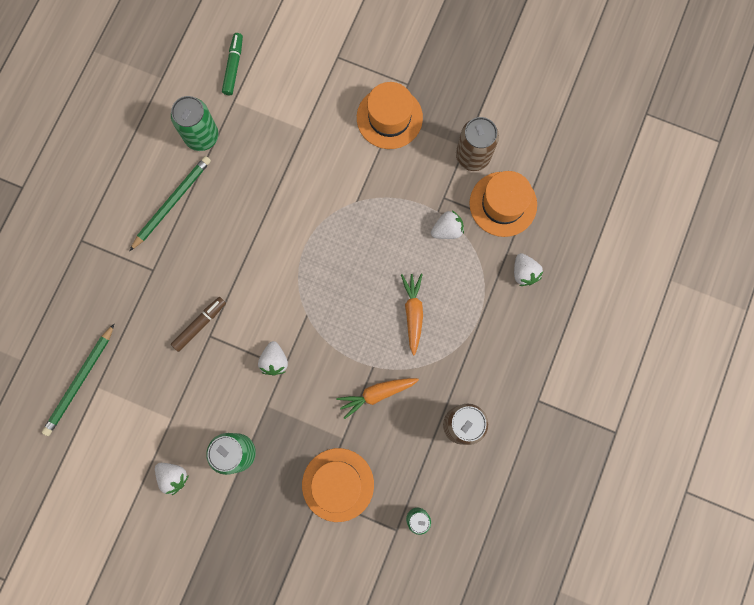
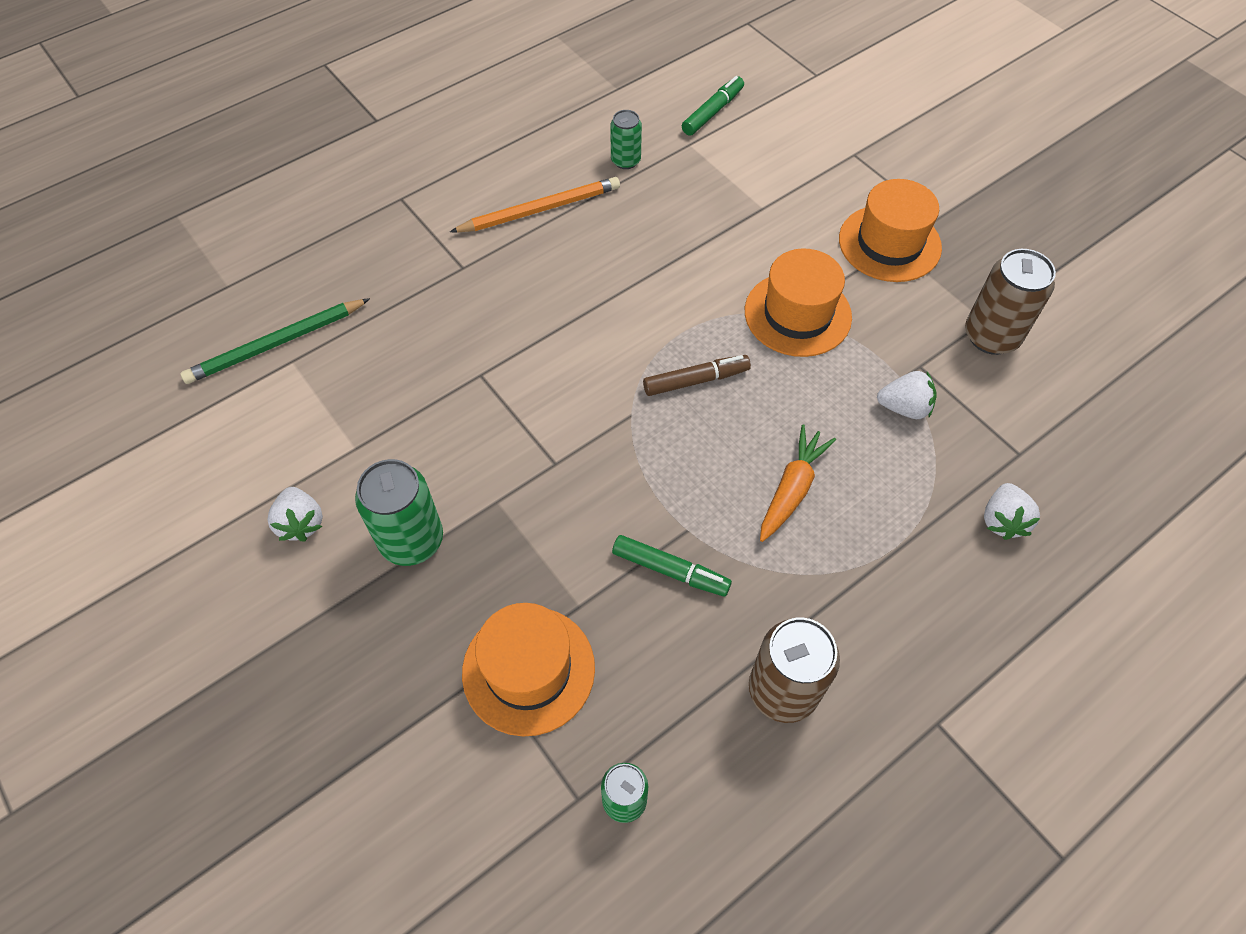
camera: 30 degrees right, 20 degrees down
green pencil [130,156,211,251] -> orange pencil [450,177,620,233]
green can [171,96,218,151] -> green can [610,110,642,169], size x0.59
brown marker [171,297,226,352] -> brown marker moved to [643,355,751,396]
white strawberry [258,341,288,376] -> none
orange carrot [336,378,419,419] -> green marker [612,535,732,597]
orange hat [469,171,537,237] -> orange hat moved to [745,248,852,357]

